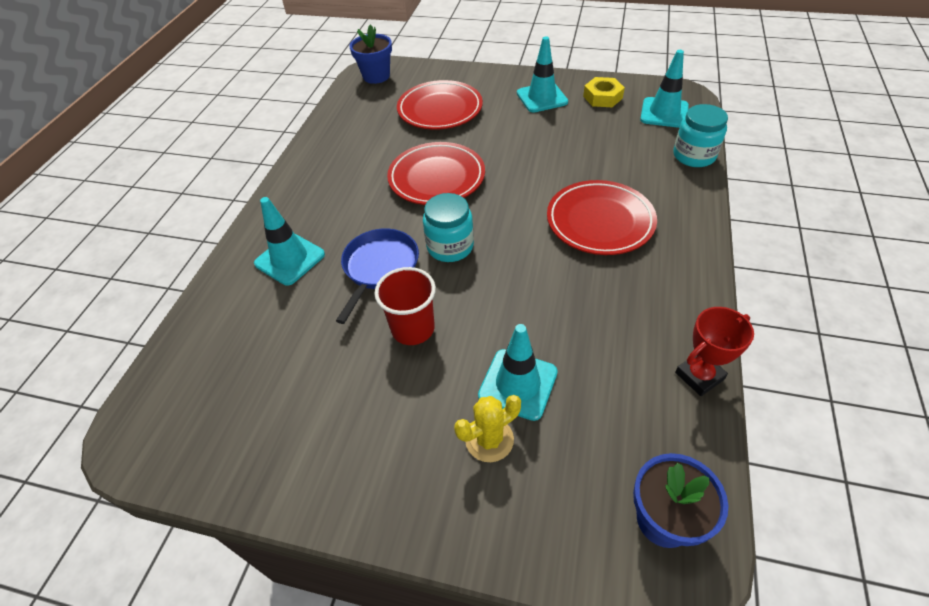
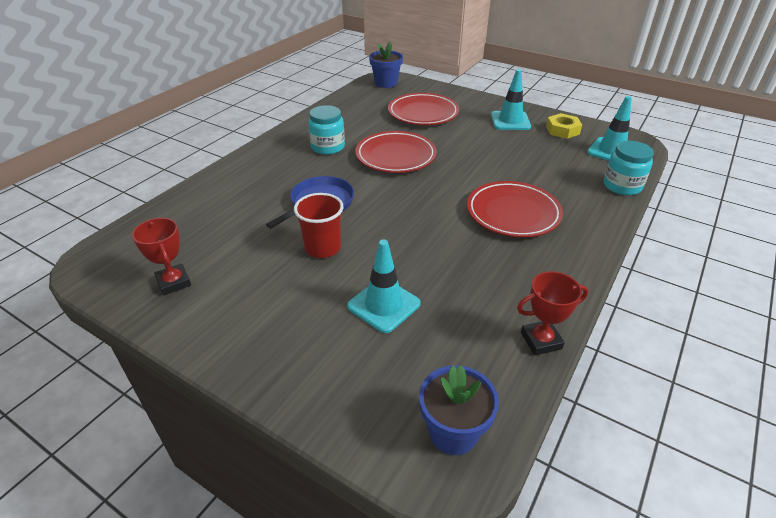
camera: 15 degrees right, 10 degrees down
turquoise traffic cone [254,197,325,285] -> none
turquoise jar [423,193,474,262] -> turquoise jar moved to [308,105,345,155]
yellow cactus [454,395,521,462] -> none
none -> red trophy [132,218,191,295]

